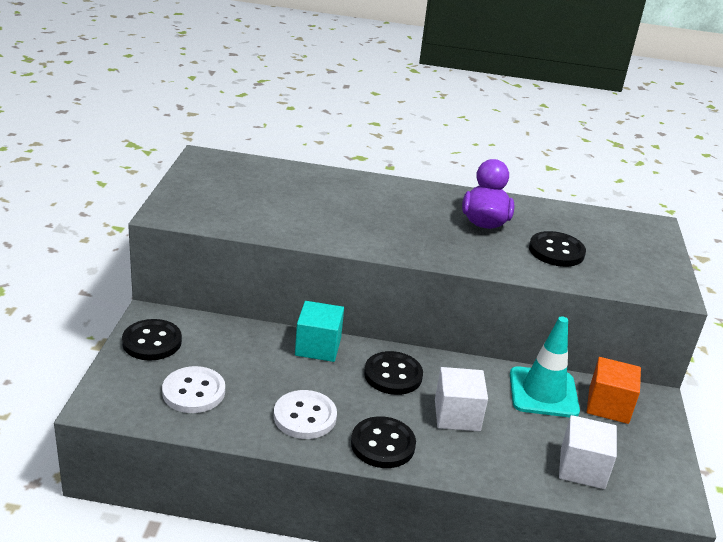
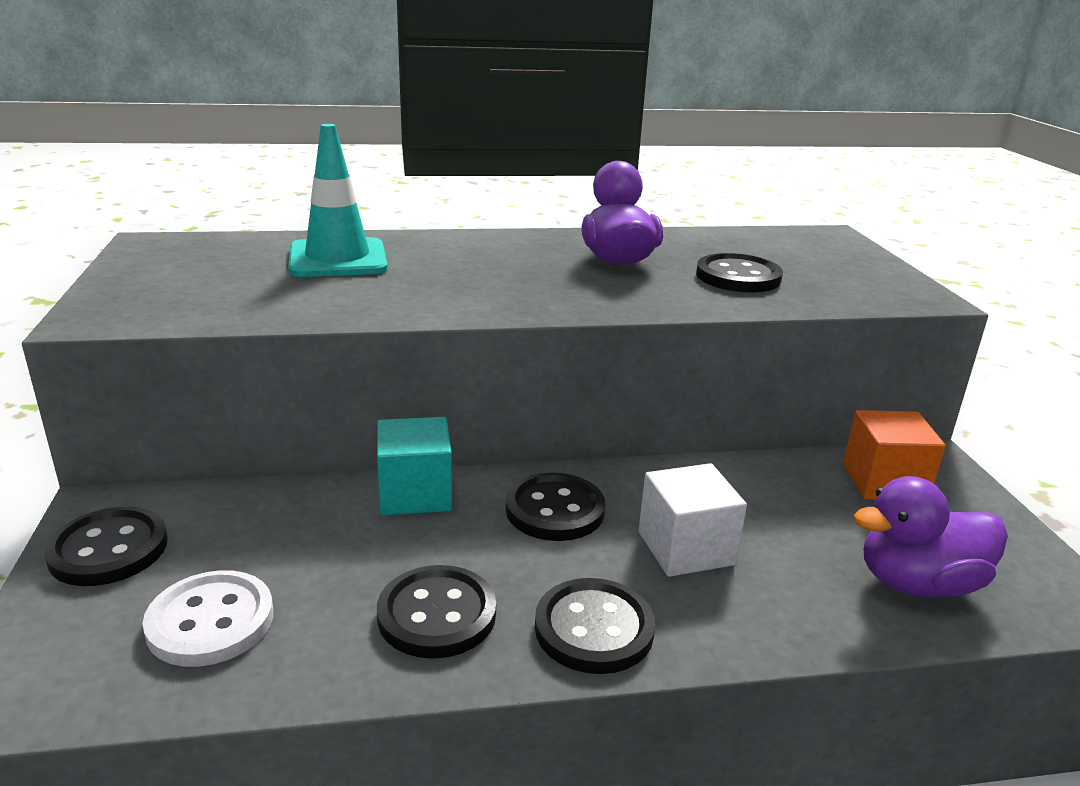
camera: 15 degrees left, 5 degrees down
white button [274,390,337,439] -> black button [377,565,496,659]
turquoise traffic cone [510,316,580,418] -> turquoise traffic cone moved to [288,124,388,277]
white cube [559,415,617,489] -> purple duck [853,476,1008,598]

